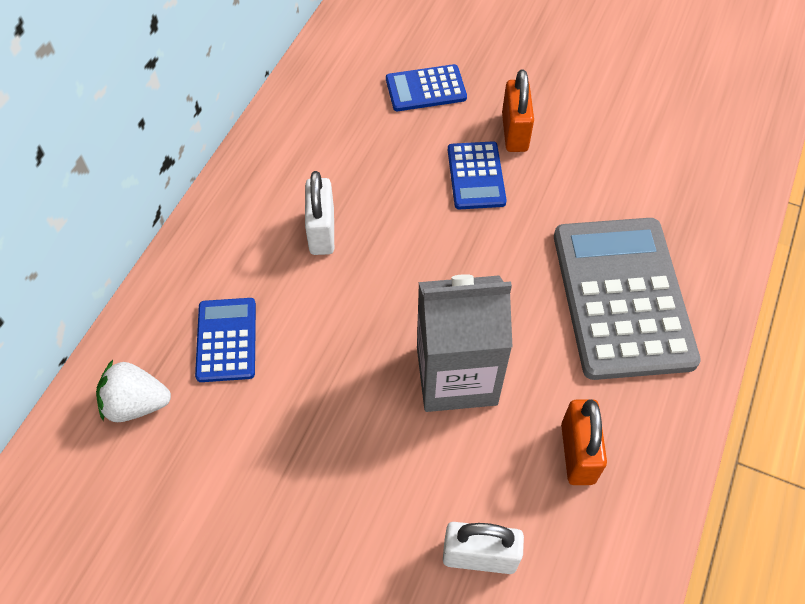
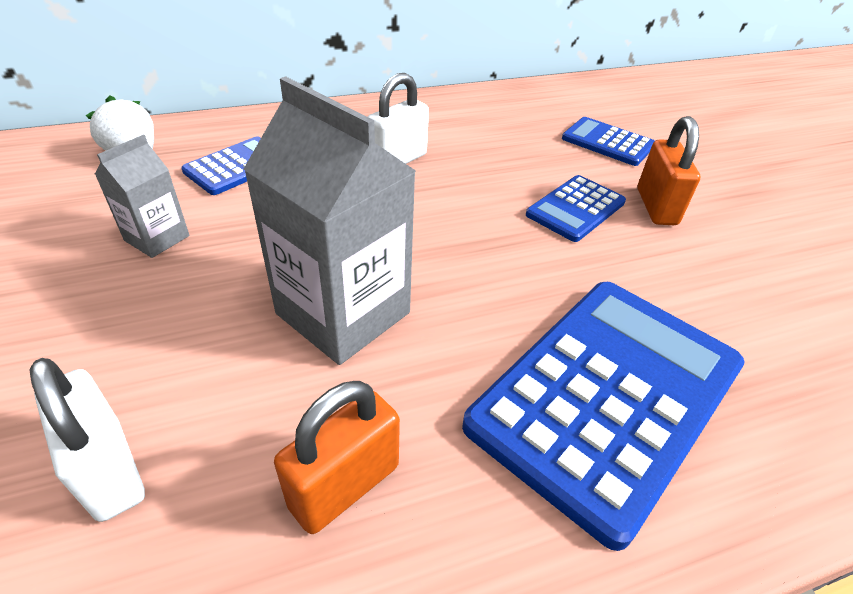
camera: 45 degrees right, 15 degrees down
orange padlock [502,69,534,152] -> orange padlock turned 45 degrees counterclockwise [638,116,701,225]
grey calculator [554,218,701,380] -> blue calculator [462,282,745,551]
none -> grey carton [95,135,190,258]

